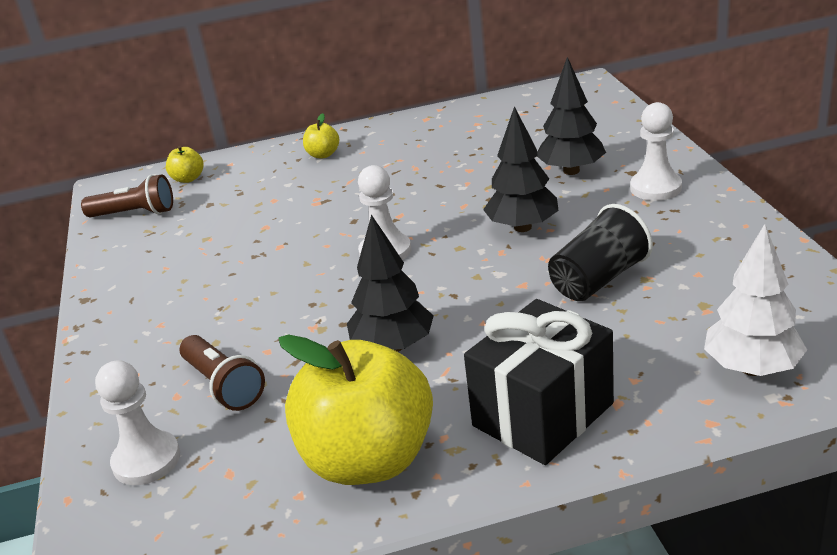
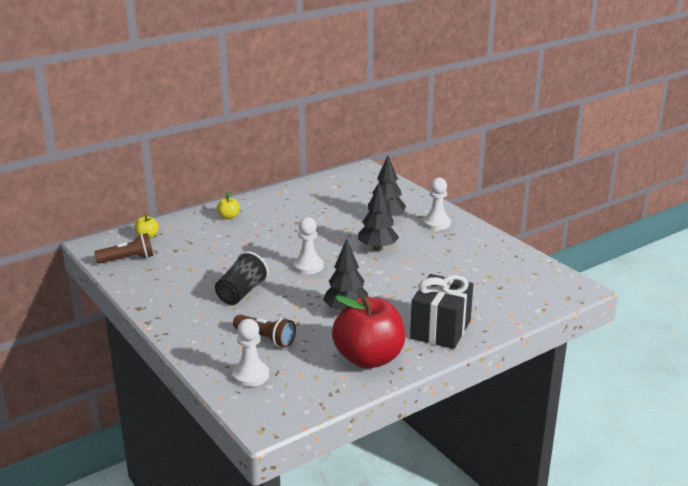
camera: 25 degrees left, 5 degrees down
yellow apple [278,334,433,485] -> red apple [332,295,405,369]
black cup [548,204,653,301] -> black cup moved to [215,251,269,305]
white tree [704,224,807,376] -> none

